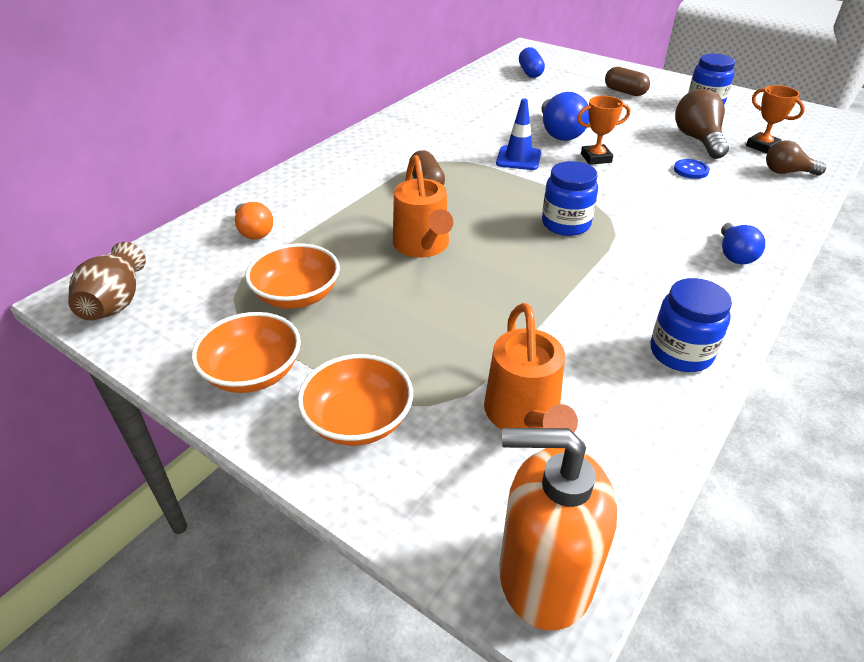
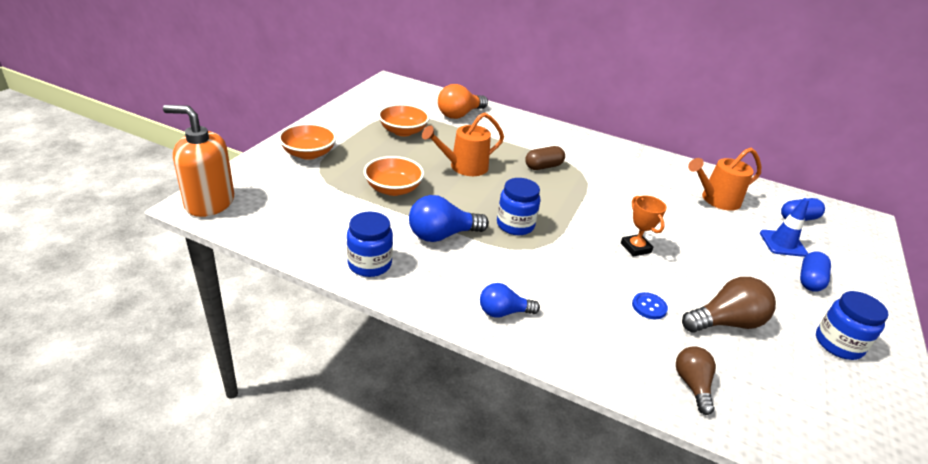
camera: 75 degrees right, 5 degrees down
brown vase [68,242,146,321] -> none
orange bowl [191,312,301,393] -> orange bowl moved to [364,156,424,196]
orange light bulb [235,202,273,240] -> orange light bulb [438,84,488,119], size x1.55
orange watering can [484,303,578,433] -> orange watering can moved to [688,148,761,211]
blue traffic cone [496,99,541,170] -> blue traffic cone moved to [760,198,809,257]
orange soap dispenser [499,428,617,630] -> orange soap dispenser turned 75 degrees counterclockwise [163,105,234,217]
blue light bulb [541,92,589,141] -> blue light bulb moved to [409,195,489,242]
brown capsule [605,67,650,96] -> blue capsule [800,251,831,292]
orange trophy [746,85,805,154] -> none

